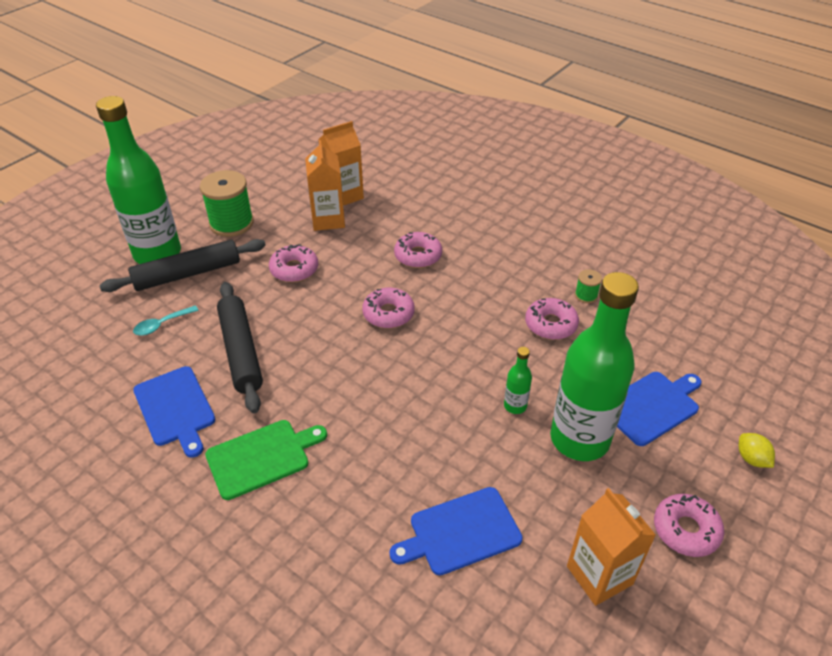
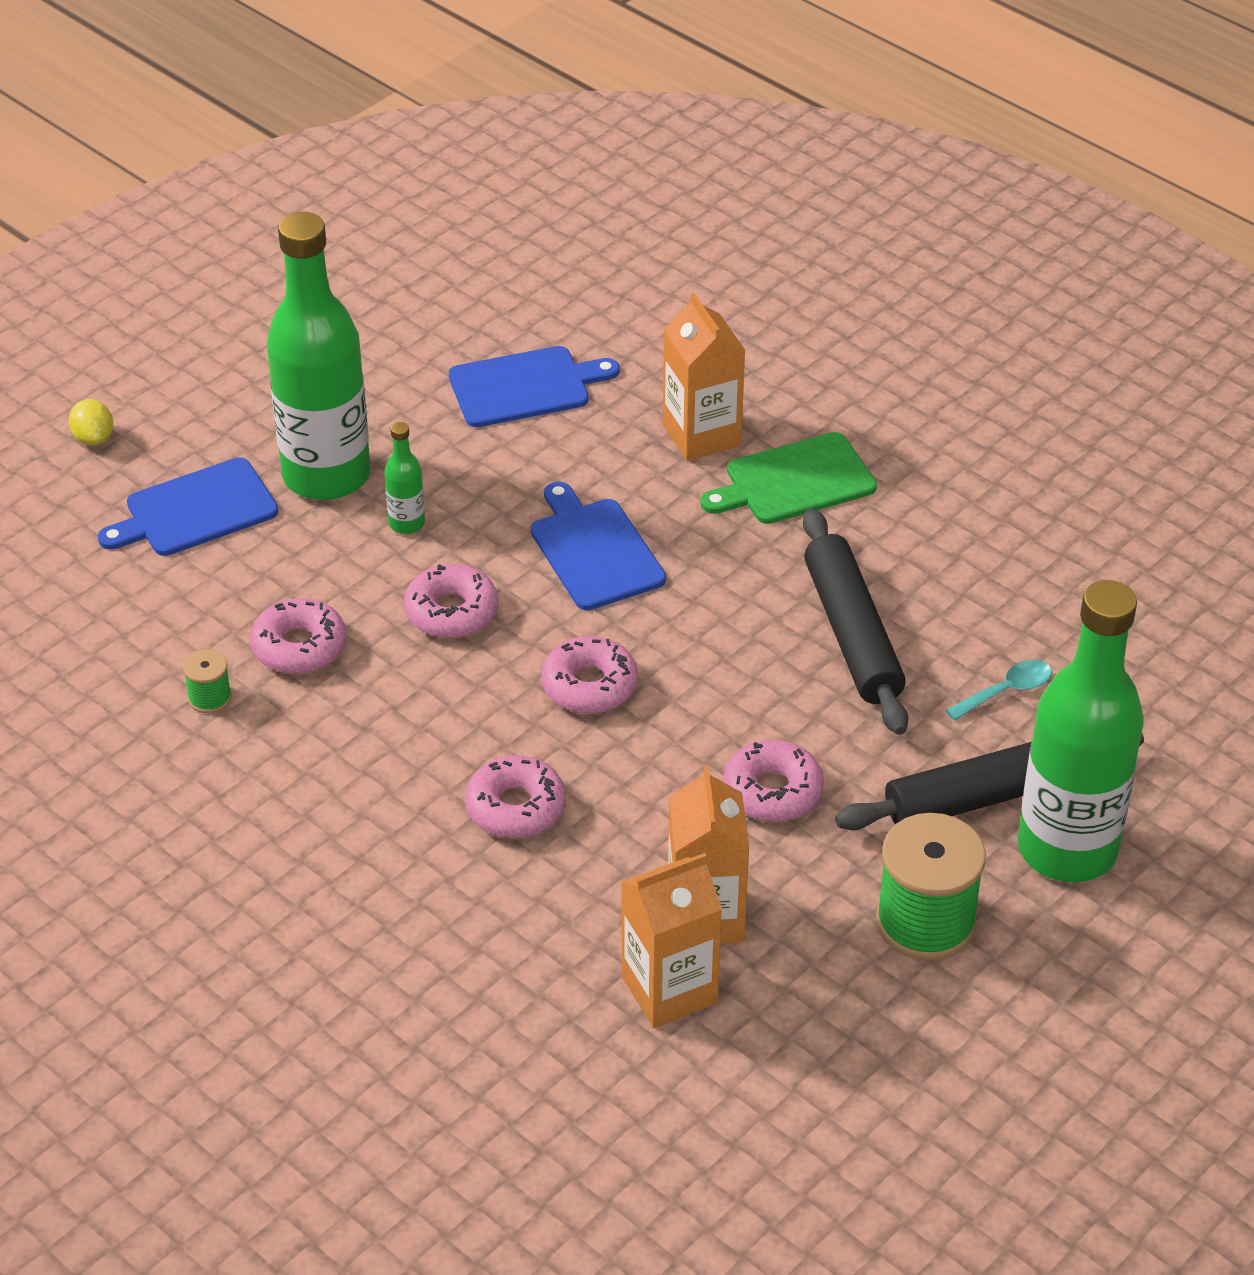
camera: 175 degrees left, 0 degrees up
blue cutting board [133,366,215,457] -> blue cutting board moved to [531,482,666,610]
orange carton [567,488,656,606] -> orange carton moved to [663,293,745,461]
pink donut [654,494,724,557] -> pink donut moved to [404,564,498,638]

